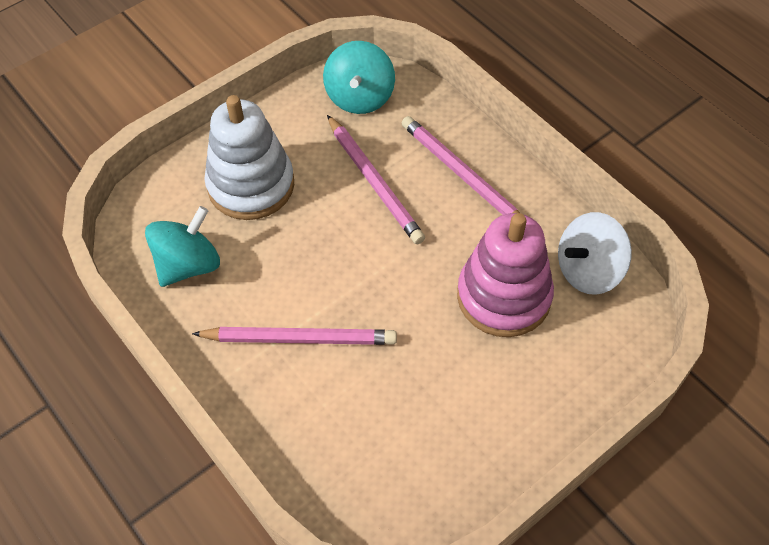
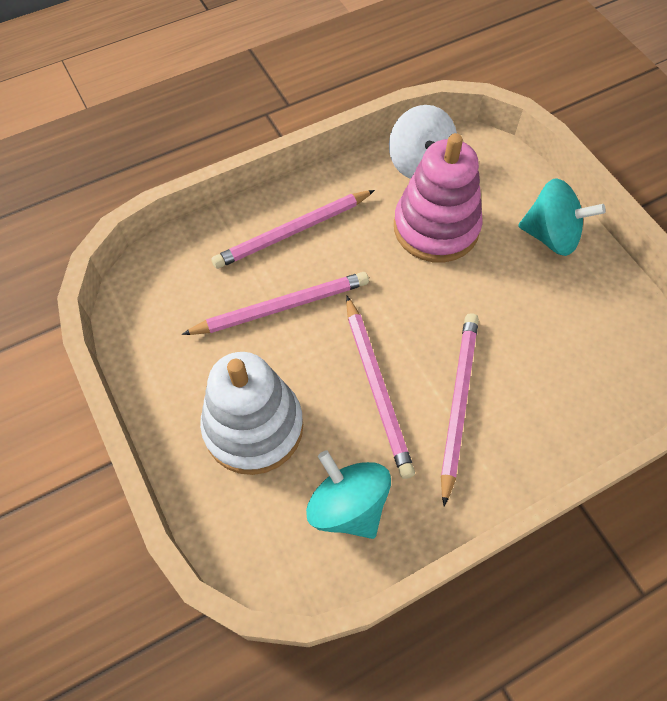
camera: 80 degrees left, 5 degrees up
turquoise spinning top [323,41,395,114] -> turquoise spinning top moved to [518,178,606,256]
none -> pink pencil [346,296,415,479]

